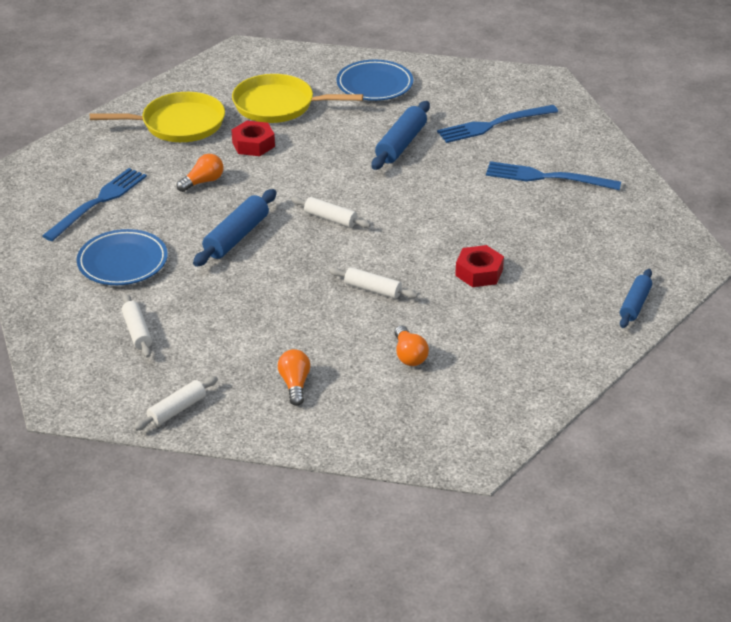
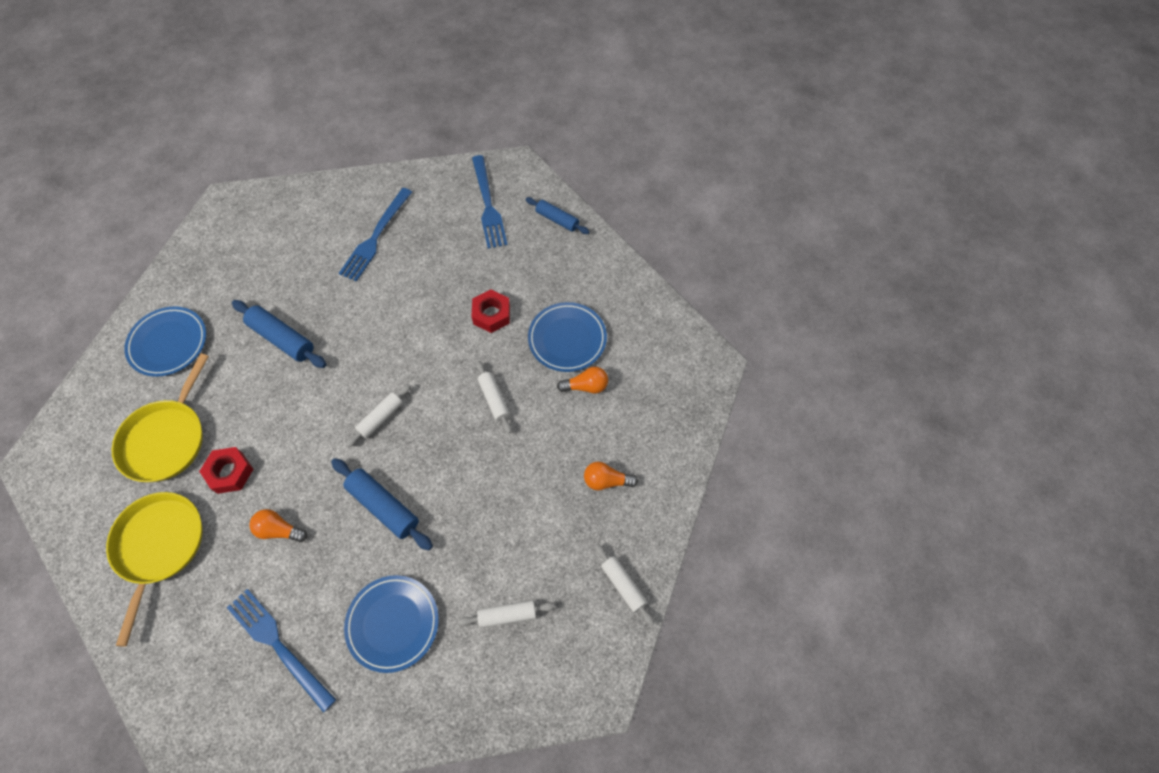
camera: 80 degrees left, 25 degrees up
orange light bulb [177,154,223,192] -> orange light bulb turned 45 degrees counterclockwise [249,509,307,542]
white rolling pin [329,267,418,299] -> white rolling pin turned 60 degrees counterclockwise [476,361,512,433]
blue fork [437,105,558,143] -> blue fork moved to [472,155,508,249]
none -> blue plate [528,302,607,372]

